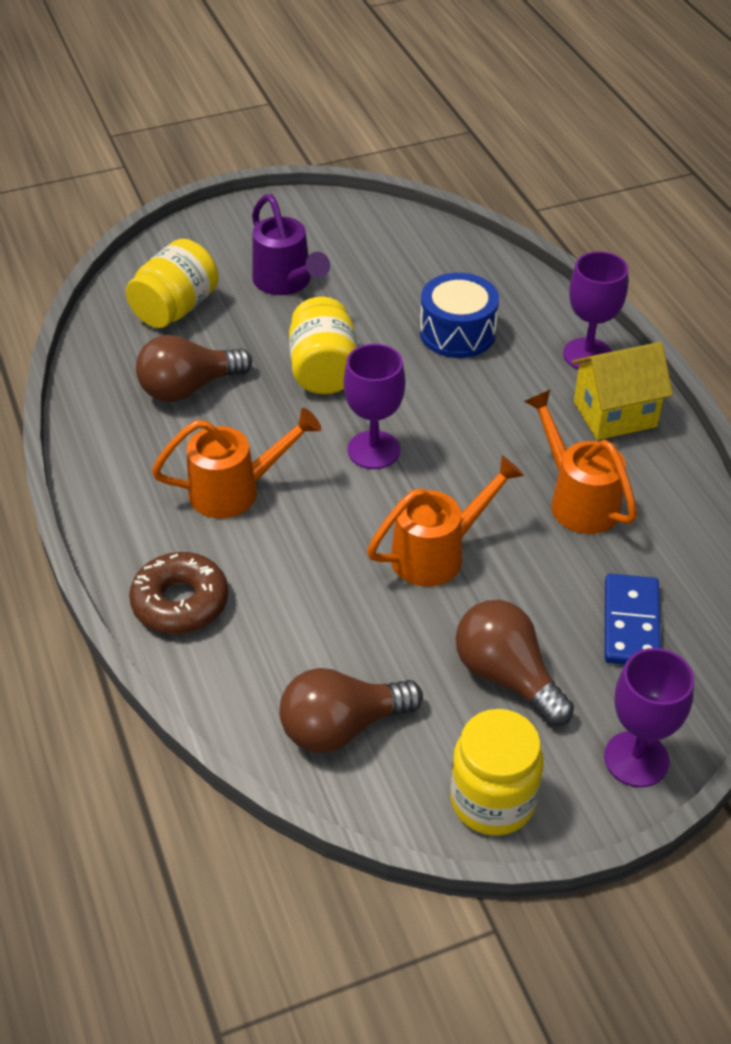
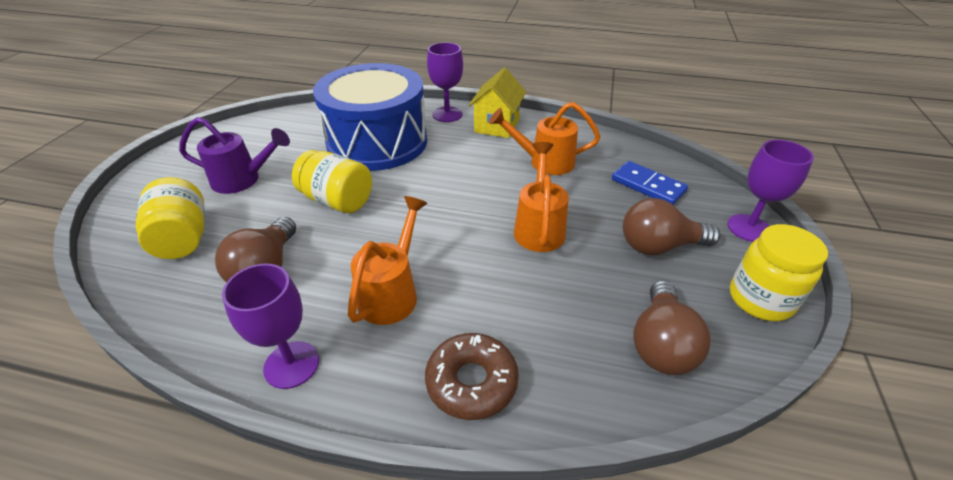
camera: 55 degrees left, 5 degrees down
purple goblet [343,344,405,469] -> purple goblet moved to [222,264,319,389]
blue drum [420,273,499,358] -> blue drum [313,63,427,171], size x1.94

